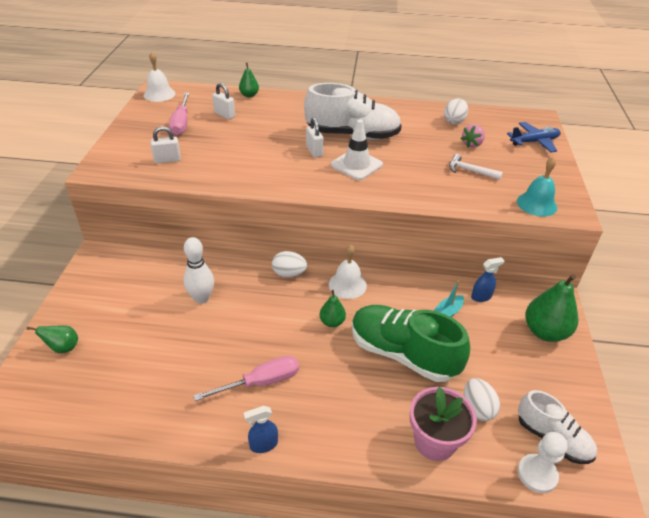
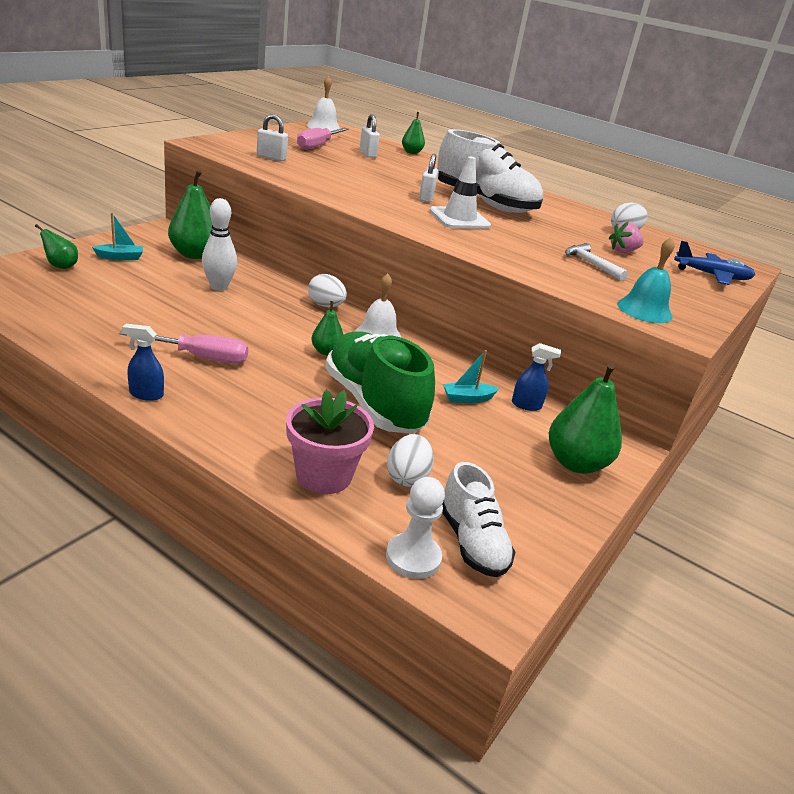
camera: 25 degrees right, 10 degrees down
none -> turquoise boat [92,213,143,260]
none -> green pear [168,170,212,259]

